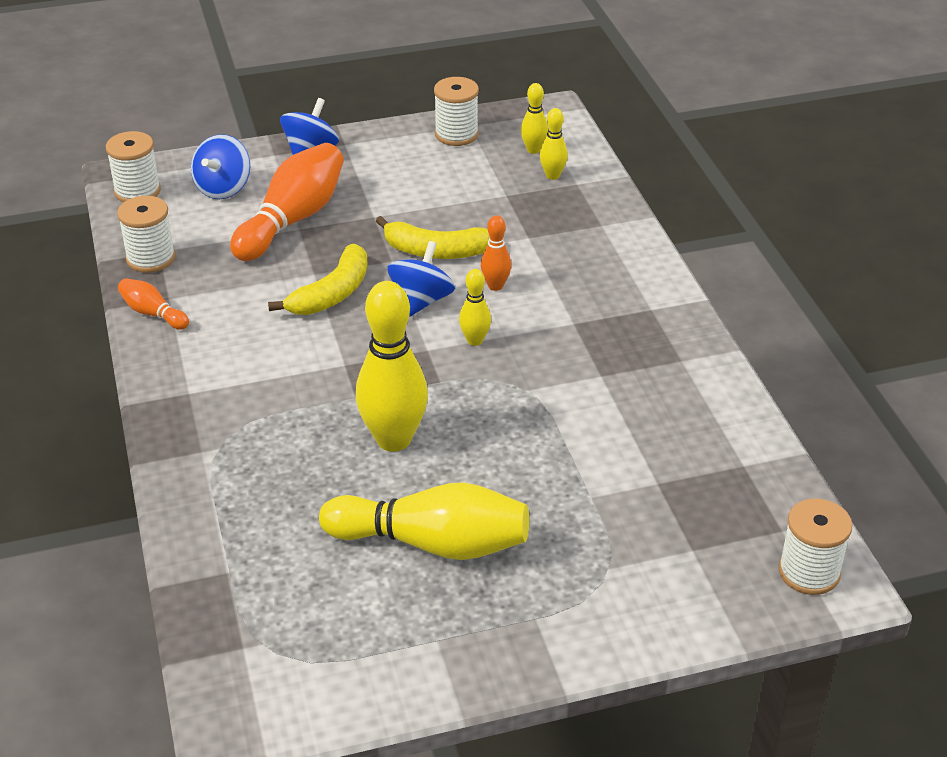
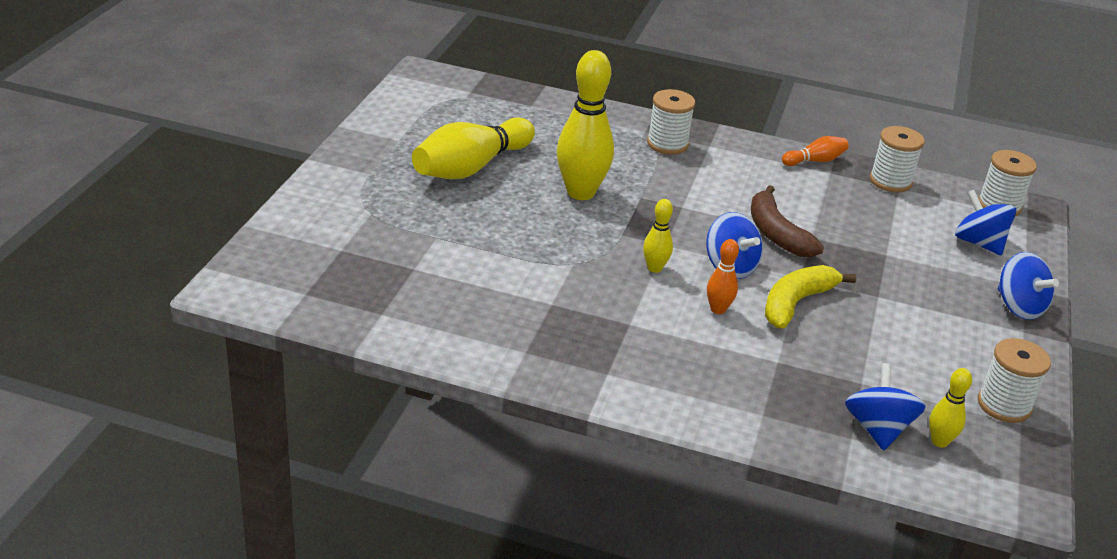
camera: 120 degrees right, 5 degrees down
orange bowling pin [230,143,344,261] -> none
yellow banana [268,244,368,315] -> brown banana [751,185,824,257]
yellow bowling pin [540,108,568,180] -> blue spinning top [845,363,926,450]
white spool [778,499,852,595] -> white spool moved to [647,89,695,155]

